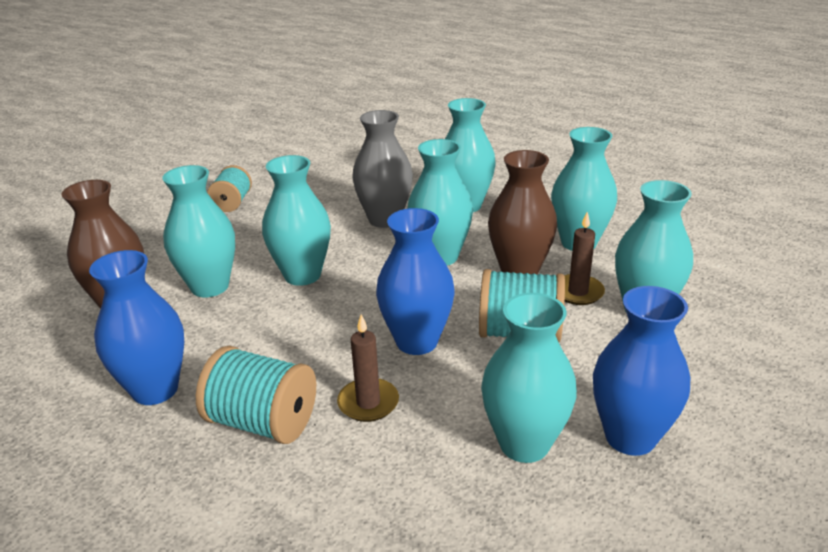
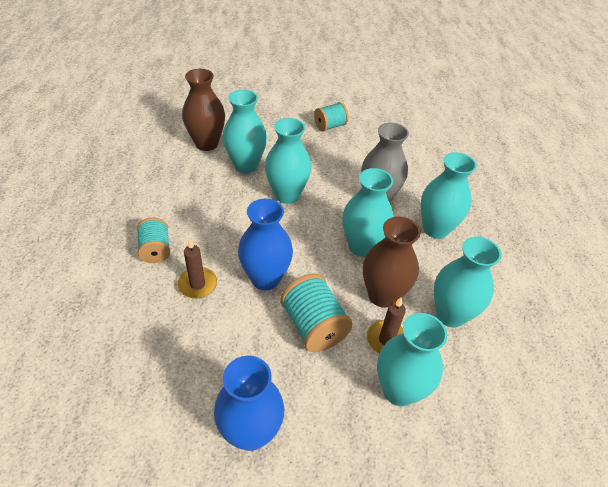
camera: 50 degrees right, 15 degrees up
blue vase [89,250,184,405] -> none
turquoise spool [196,346,316,444] -> turquoise spool [137,217,170,263], size x0.66
turquoise vase [481,293,577,463] -> none

